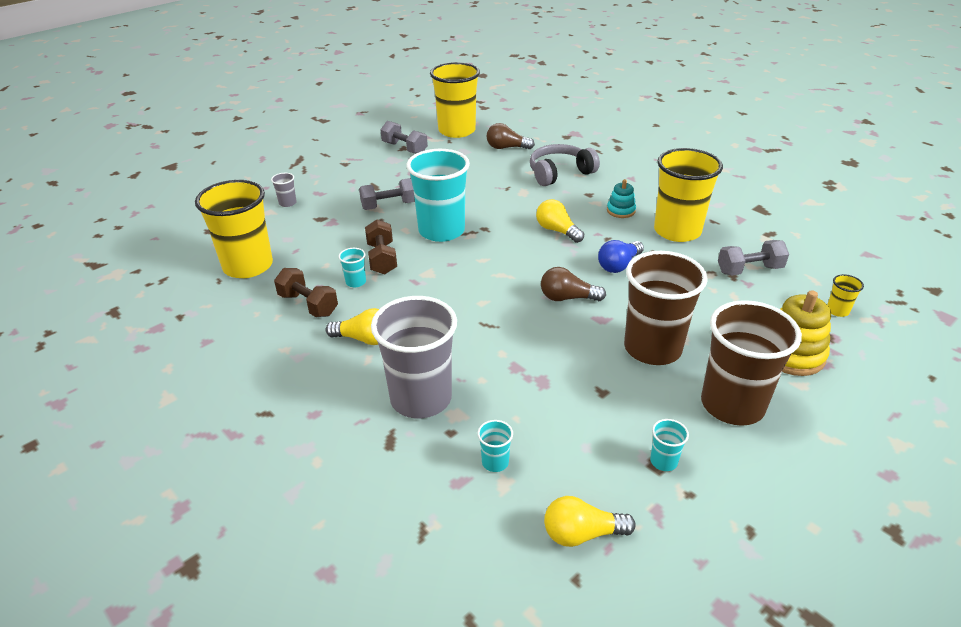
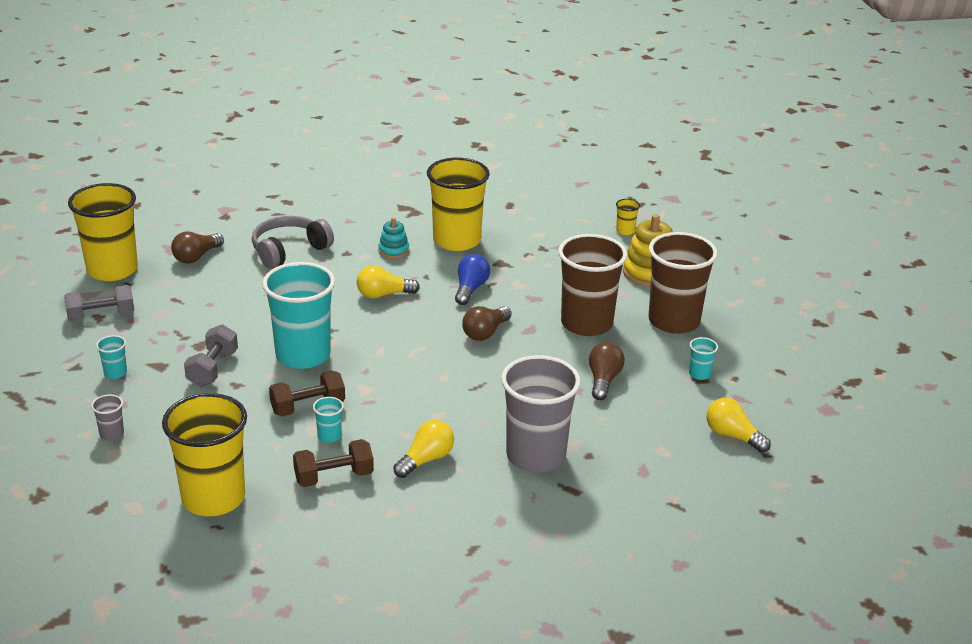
camera: 60 degrees left, 5 degrees down
brown dumbbell [365,219,397,275] -> brown dumbbell turned 45 degrees counterclockwise [269,371,345,417]
turquoise cup [477,420,513,472] -> turquoise cup moved to [96,335,127,379]
grey headphones [530,144,600,186] -> grey headphones turned 45 degrees clockwise [252,216,334,269]
yellow light bulb [544,496,636,547] -> yellow light bulb turned 105 degrees clockwise [707,398,771,453]
blue light bulb [598,240,644,273] -> blue light bulb turned 150 degrees counterclockwise [455,254,490,305]
grey dumbbell [718,240,789,275] -> none
none -> brown light bulb [589,342,625,400]

